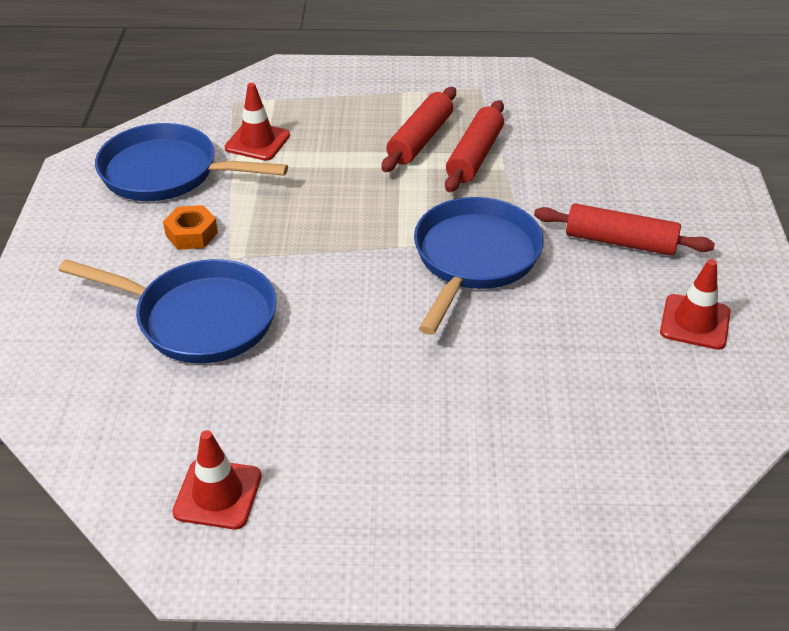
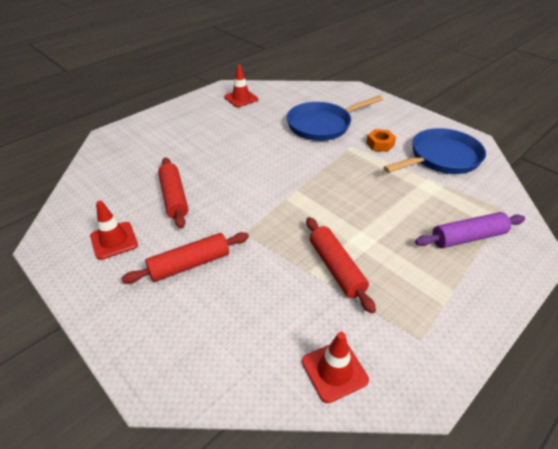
camera: 135 degrees right, 0 degrees up
red traffic cone [225,83,290,161] -> red traffic cone moved to [302,332,369,403]
red rolling pin [382,87,456,172] -> red rolling pin moved to [158,158,188,229]
blue pan [414,197,544,335] -> none
none -> purple rolling pin [415,212,525,248]

